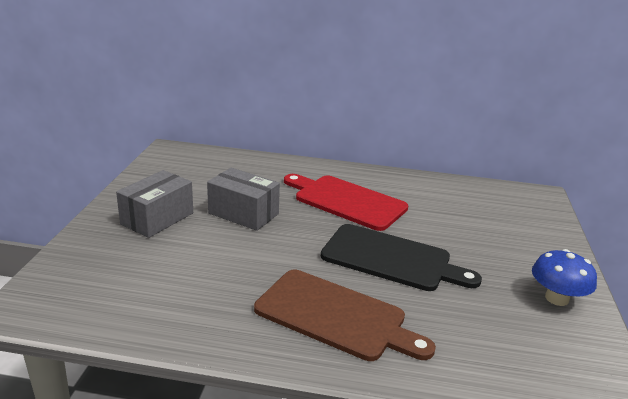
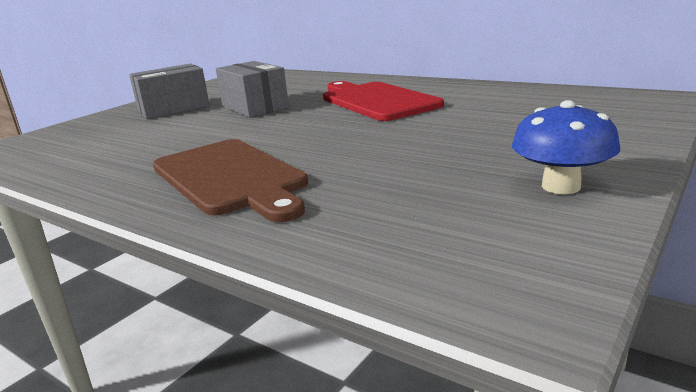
camera: 30 degrees right, 5 degrees down
black cutting board [321,224,482,291] -> none

